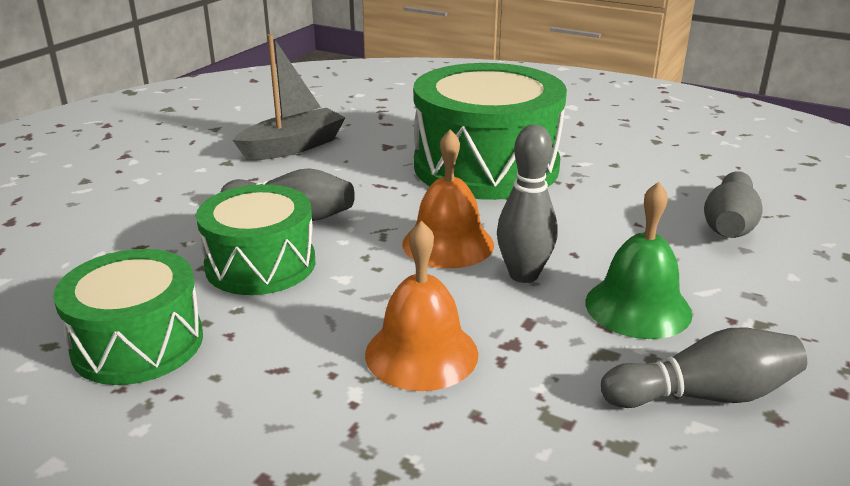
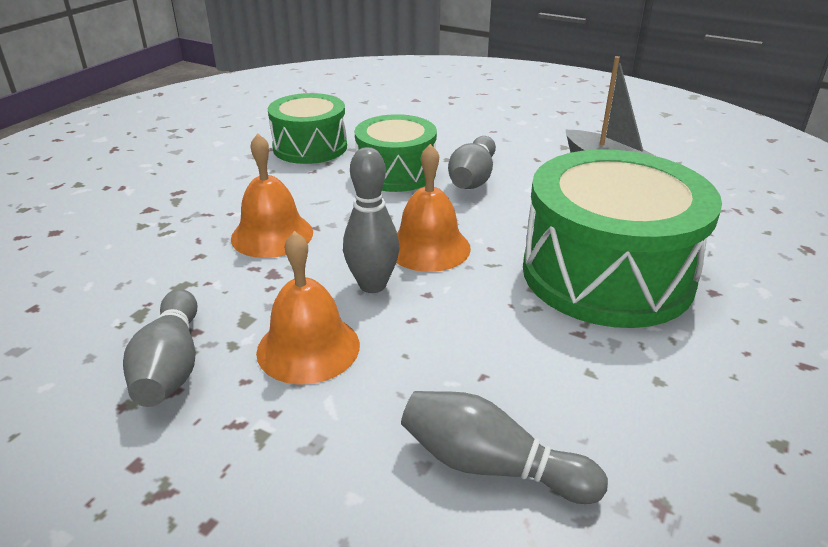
camera: 90 degrees right, 5 degrees up
green bell [586,182,692,339] -> orange bell [256,231,360,385]

